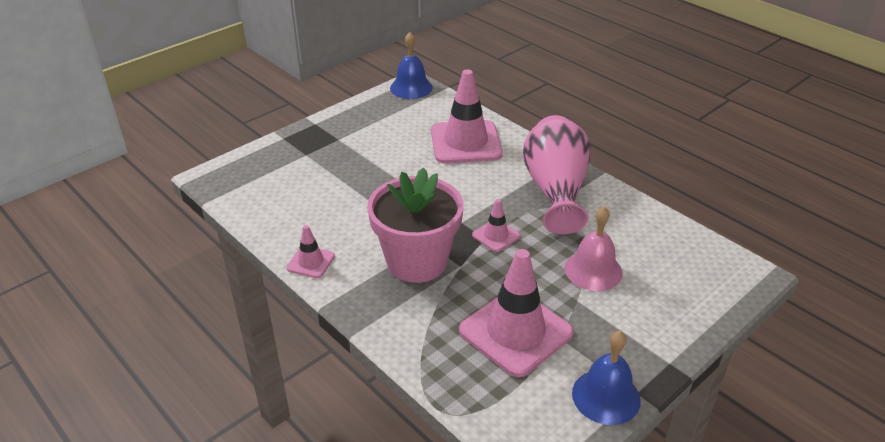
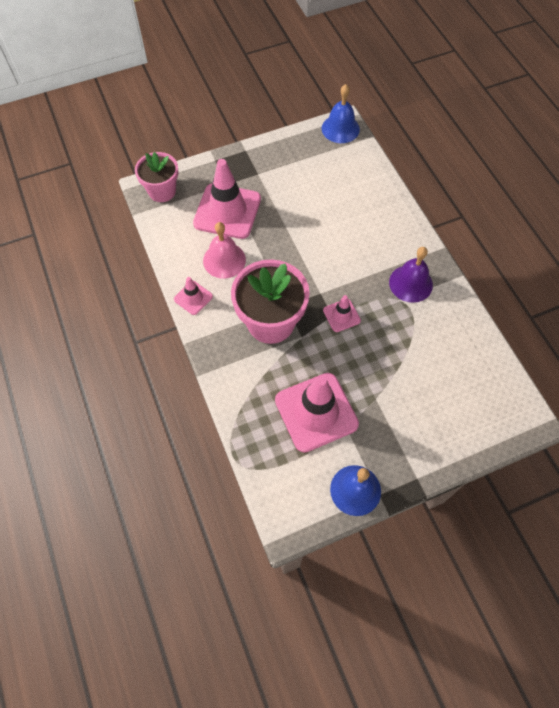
camera: 20 degrees right, 25 degrees up
pink traffic cone [431,69,503,164] -> pink traffic cone moved to [193,159,261,239]
pink vase [523,115,591,234] -> purple bell [389,247,433,303]
pink bell [565,207,623,291] -> pink bell moved to [203,222,246,279]
none -> pink flower pot [135,152,178,202]

